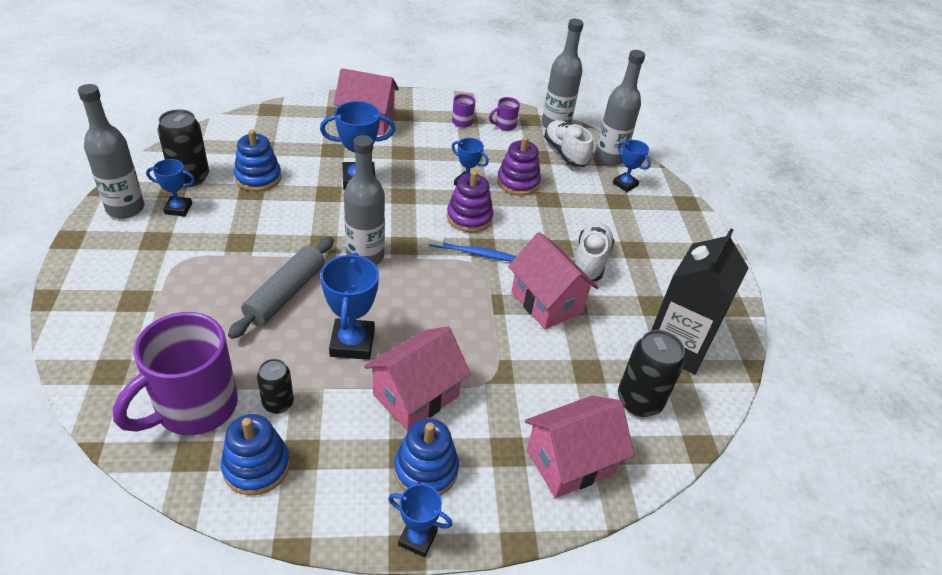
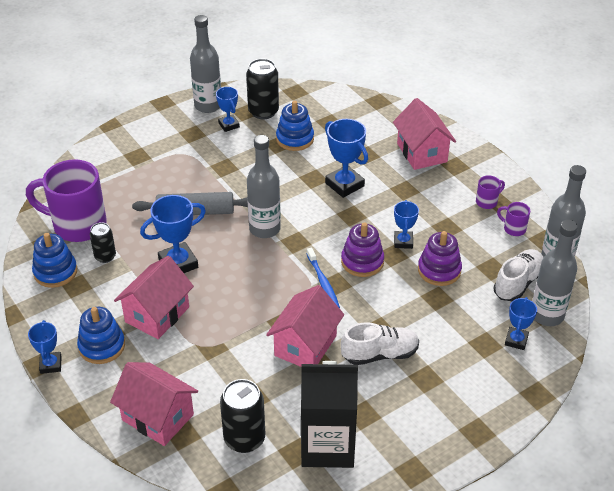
camera: 65 degrees right, 0 degrees up
pink house [364,326,471,431] -> pink house turned 75 degrees counterclockwise [114,256,194,339]

